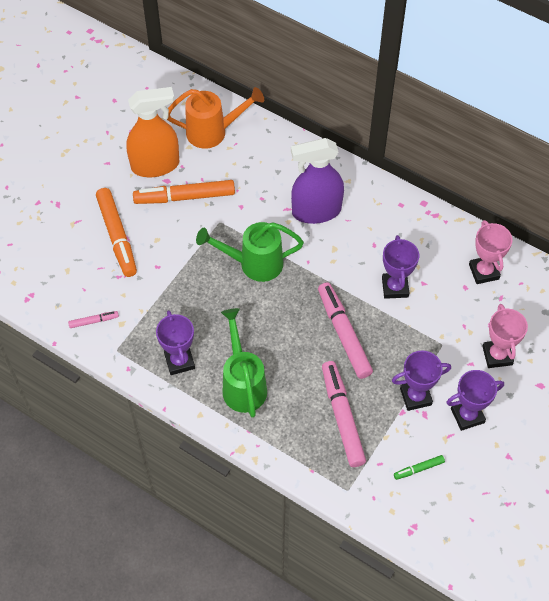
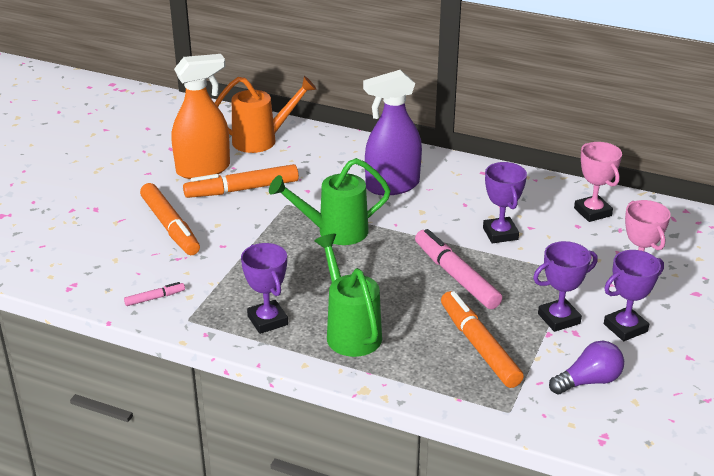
camera: 10 degrees left, 25 degrees down
pink marker [322,361,366,467] -> orange marker [441,291,524,388]
green marker [394,455,445,480] -> purple light bulb [549,341,624,394]

